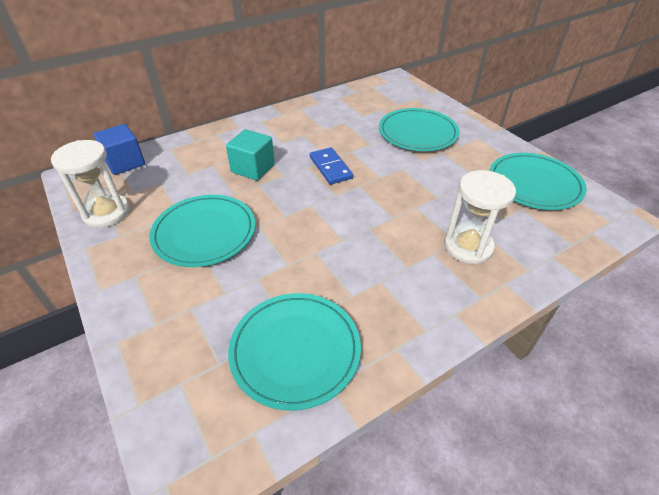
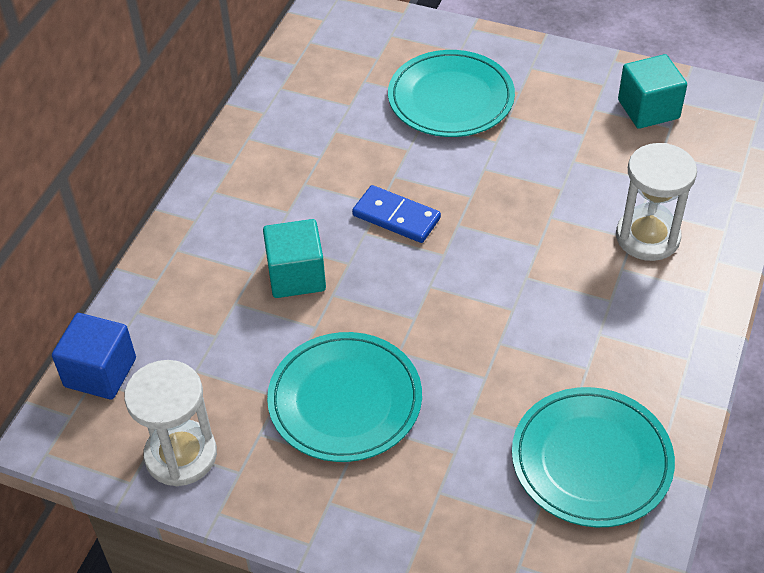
camera: 35 degrees left, 5 degrees up
turquoise plate [490,153,587,210] -> turquoise cube [618,54,687,129]

